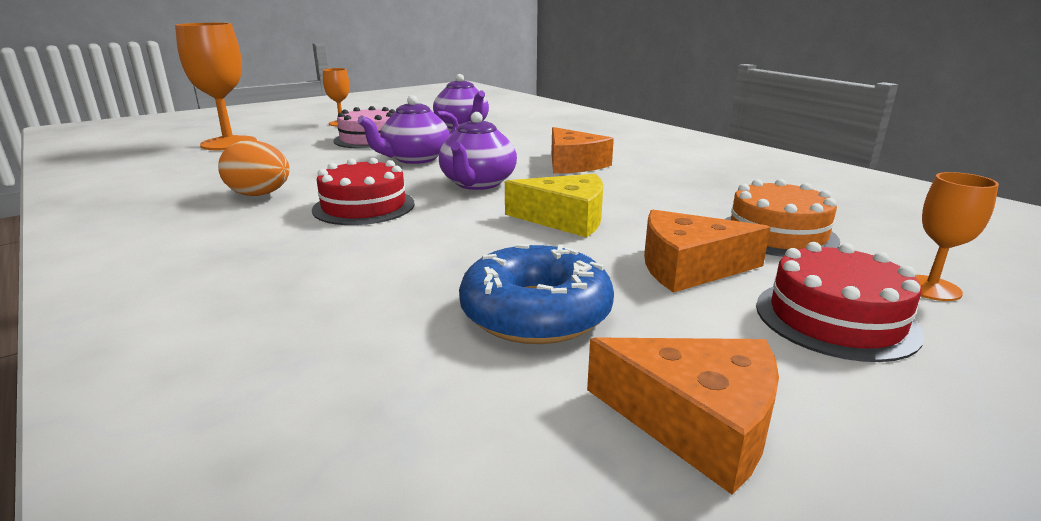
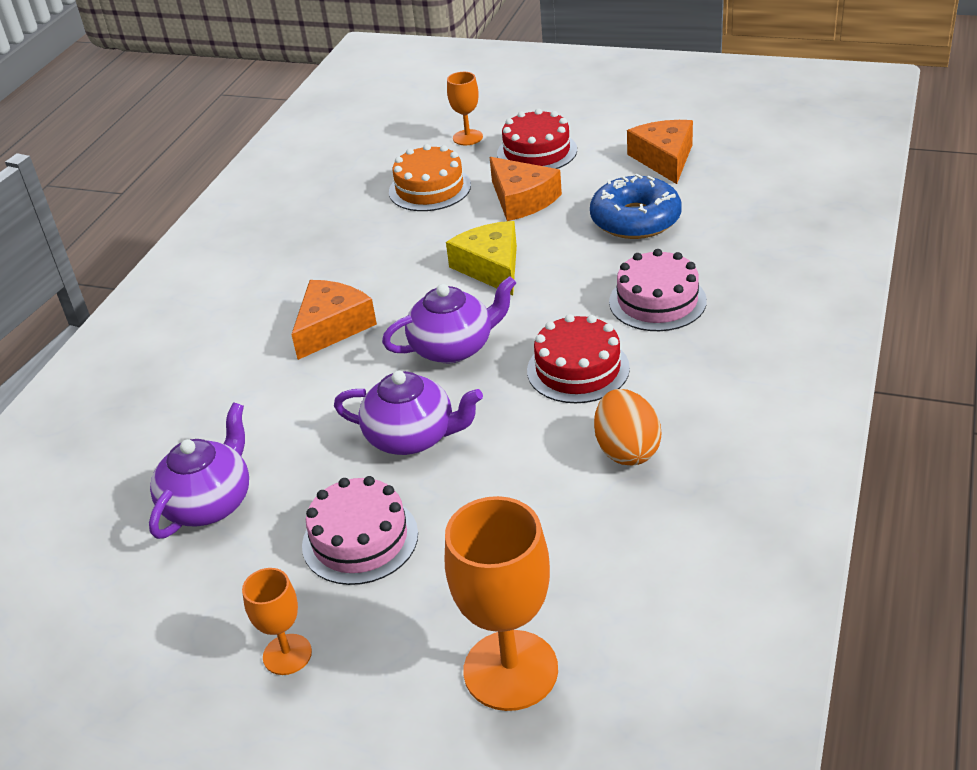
camera: 120 degrees left, 15 degrees up
none -> pink cake [609,249,707,331]

